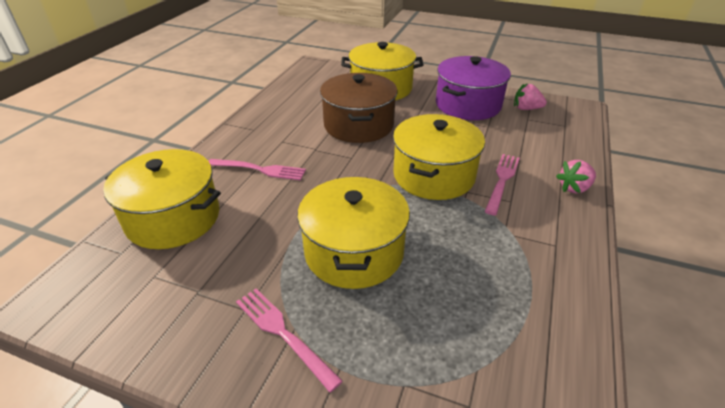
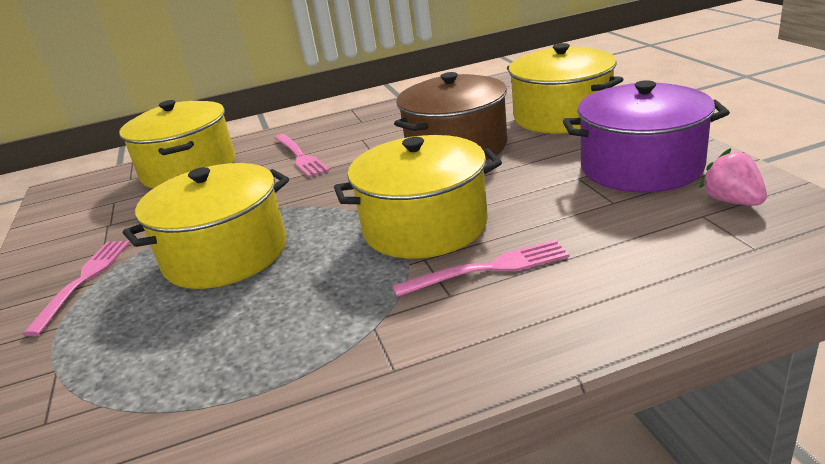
camera: 55 degrees right, 10 degrees down
pink strawberry [556,160,596,193] -> none

